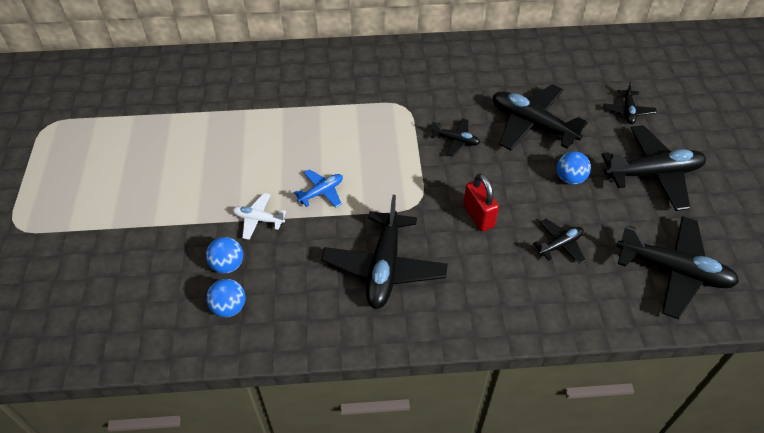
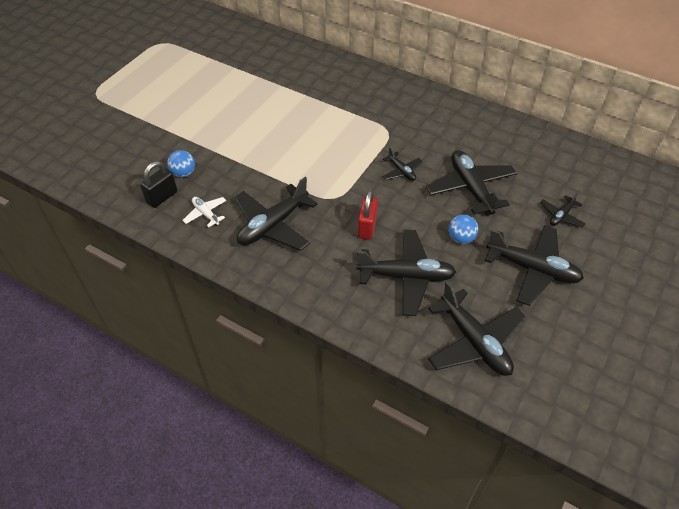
camera: 35 degrees right, 0 degrees up
blue ball [206,279,245,317] -> black padlock [140,161,177,208]
white plane [233,193,286,240] -> white plane moved to [182,197,226,227]
blue plane [294,169,343,207] -> none
black plane [533,219,586,264] -> black plane [356,229,456,316], size x2.01

